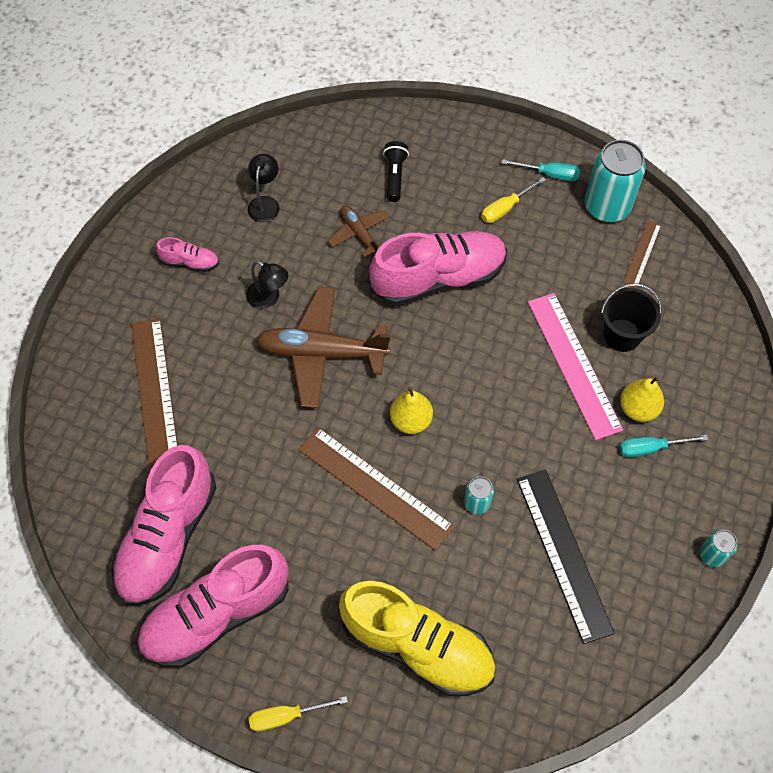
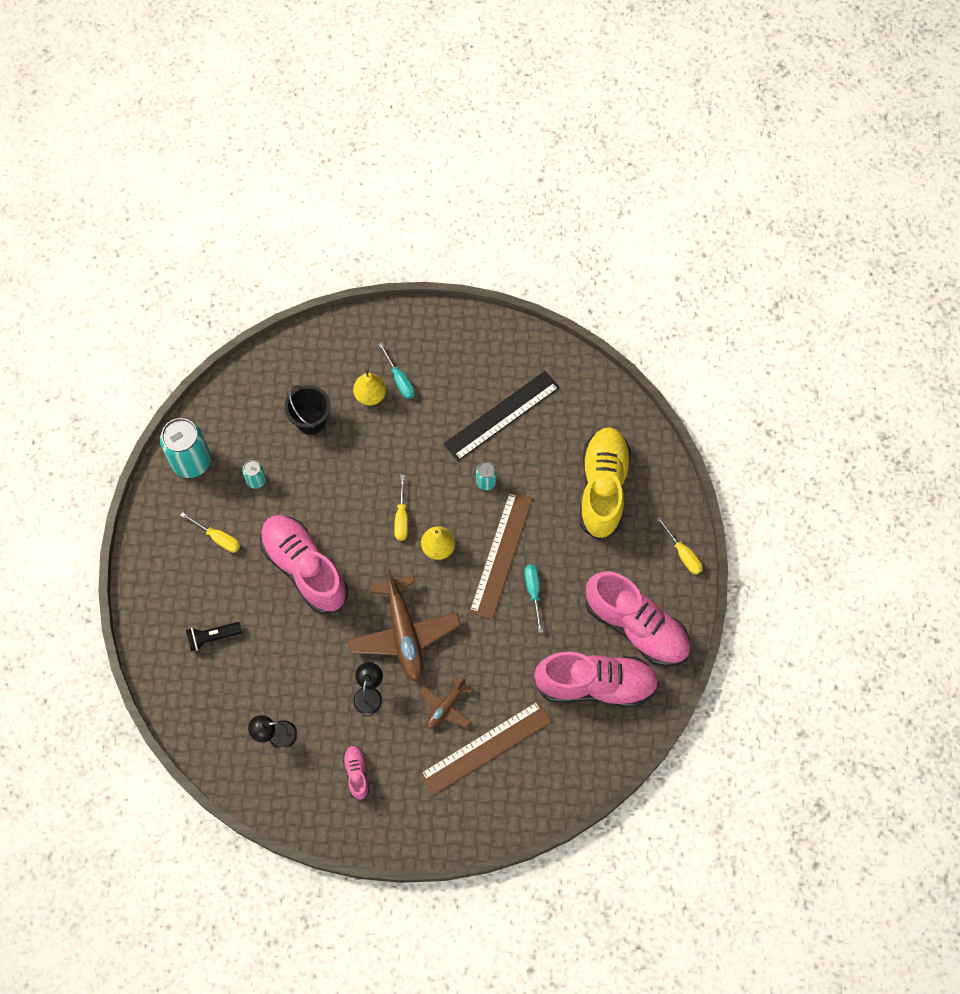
camera: 110 degrees left, 5 degrees up
brown plane [328,206,389,258] -> brown plane moved to [419,676,473,729]
turquoise screwdriver [501,159,580,181] -> turquoise screwdriver moved to [524,564,543,633]
pink ruler [528,293,623,440] -> none
brown ruler [623,220,661,288] -> none
turquoise can [700,530,738,567] -> turquoise can moved to [242,460,266,489]
none -> yellow screwdriver [394,475,408,541]

